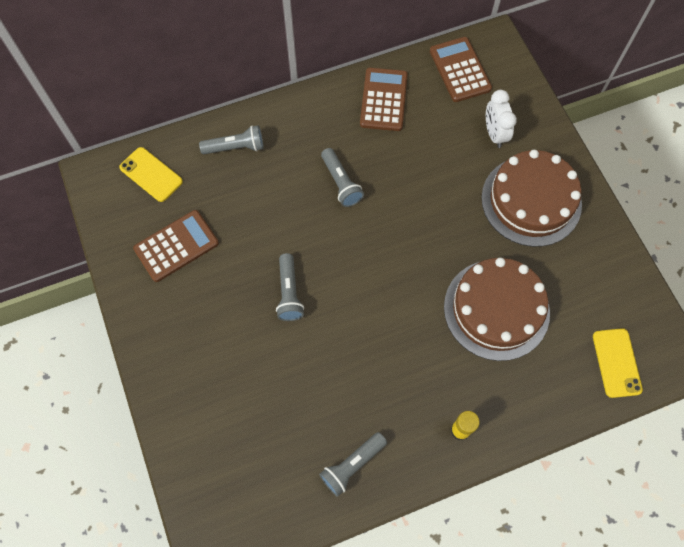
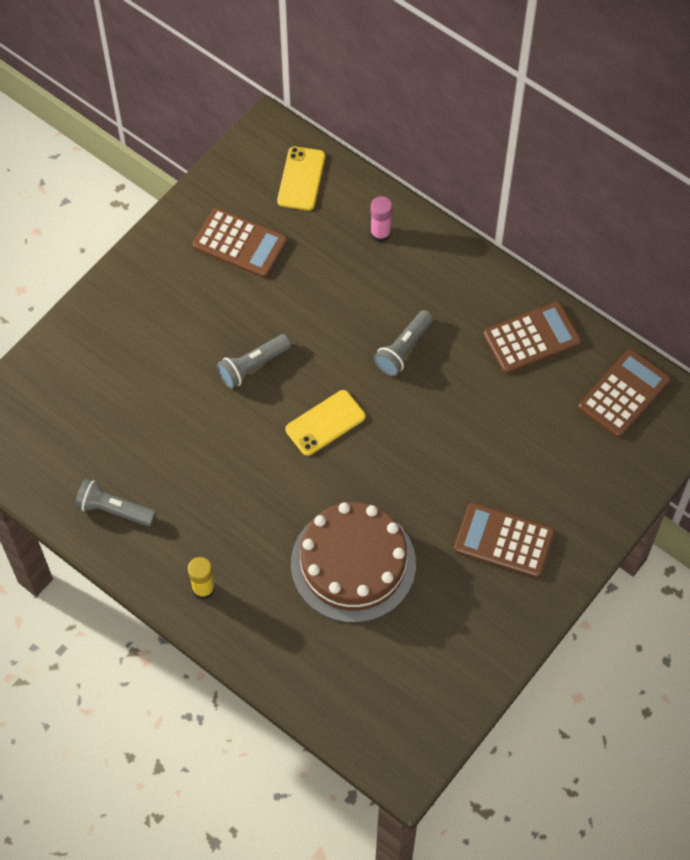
camera: 60 degrees right, 5 degrees down
grey flashlight [199,125,264,154] -> pink glue stick [370,196,392,243]
brown cake [481,150,582,247] -> brown calculator [454,503,555,578]
white clock [486,90,517,148] -> none
yellow phone [593,328,643,398] -> yellow phone moved to [285,390,366,456]

